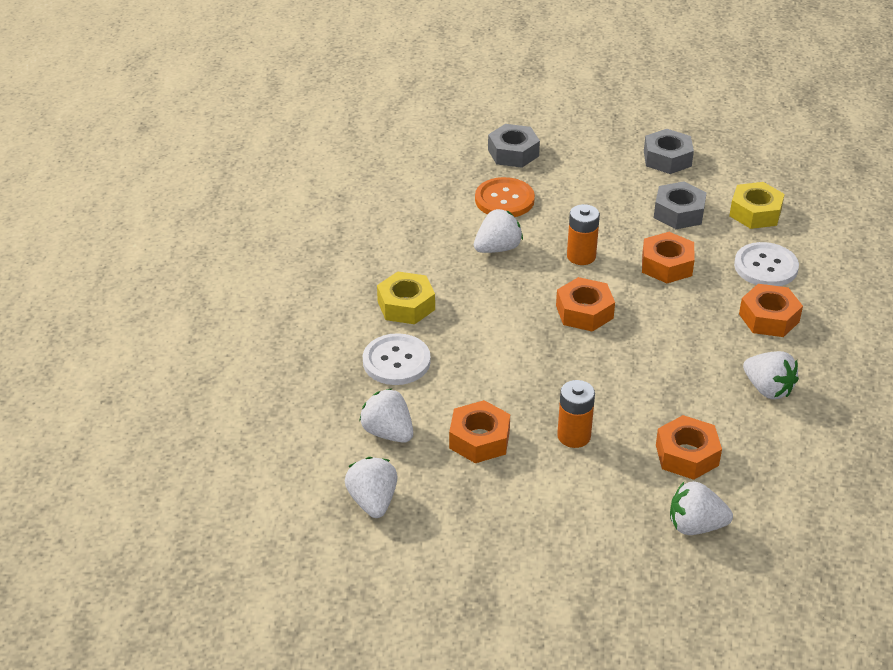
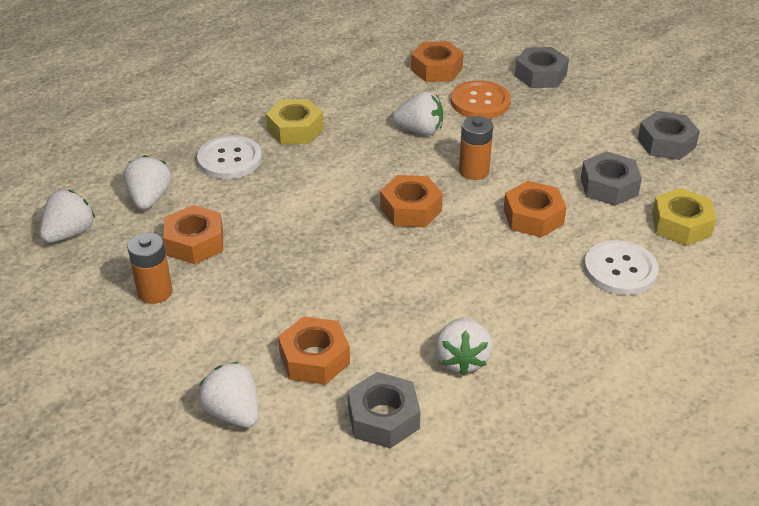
camera: 45 degrees right, 0 degrees up
orange battery [557,380,595,448] -> orange battery moved to [127,233,172,304]
orange nut [739,284,803,337] -> orange nut moved to [411,41,464,82]
none -> grey nut [348,372,421,449]

